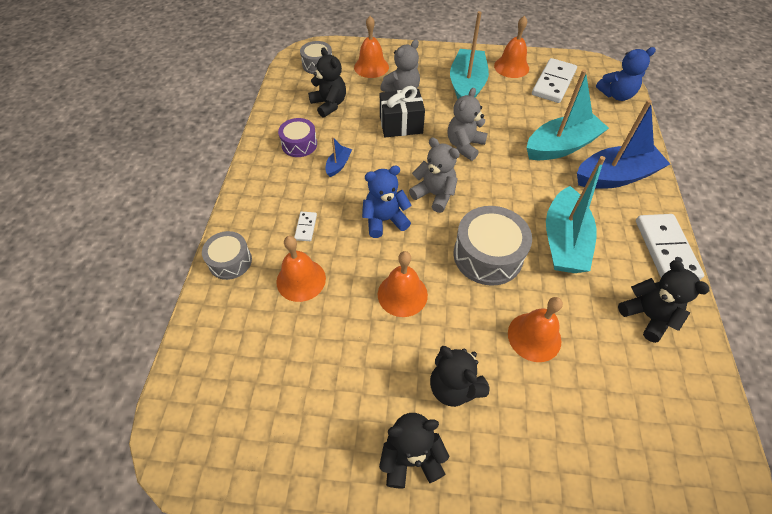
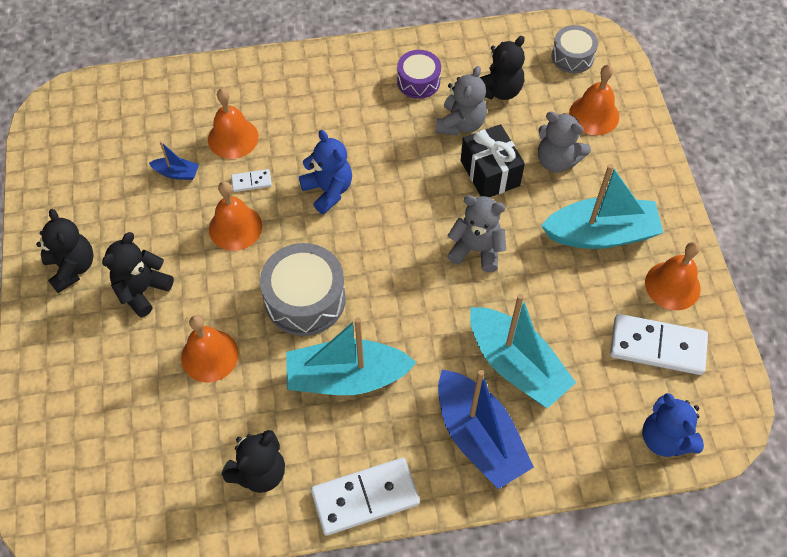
camera: 75 degrees right, 5 degrees up
grey drum [202,231,252,280] -> none
white domino [294,212,317,241] -> white domino moved to [231,169,272,192]
blue boat [325,137,352,177] -> blue boat moved to [149,141,199,180]
grey teddy bear [409,138,460,213] -> grey teddy bear moved to [436,66,487,136]

